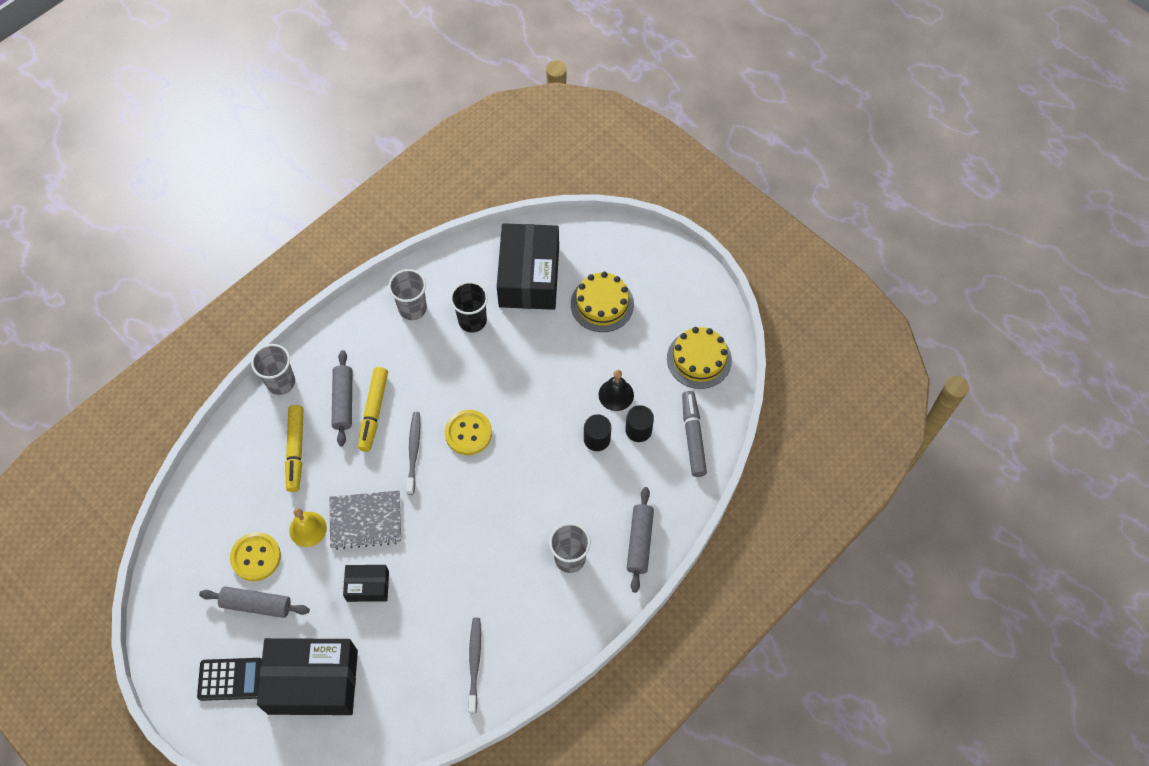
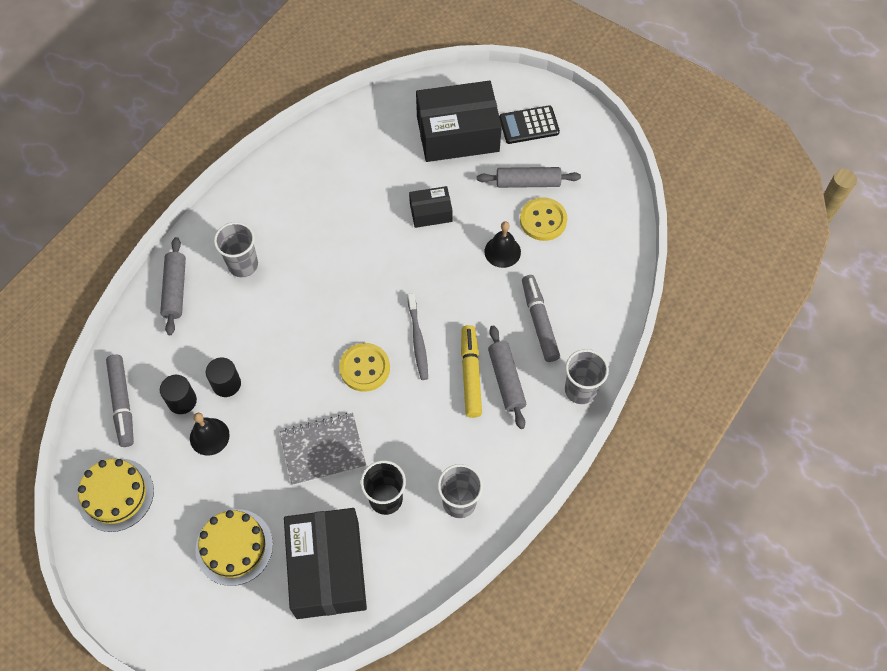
camera: 170 degrees right, 0 degrees up
yellow marker [285,405,303,492] -> grey marker [522,275,560,362]
yellow bell [289,508,327,547] -> black bell [484,221,521,268]
grey notebook [330,491,401,550] -> grey notebook moved to [280,413,366,486]
grey toothbrush [468,618,481,713] -> none

